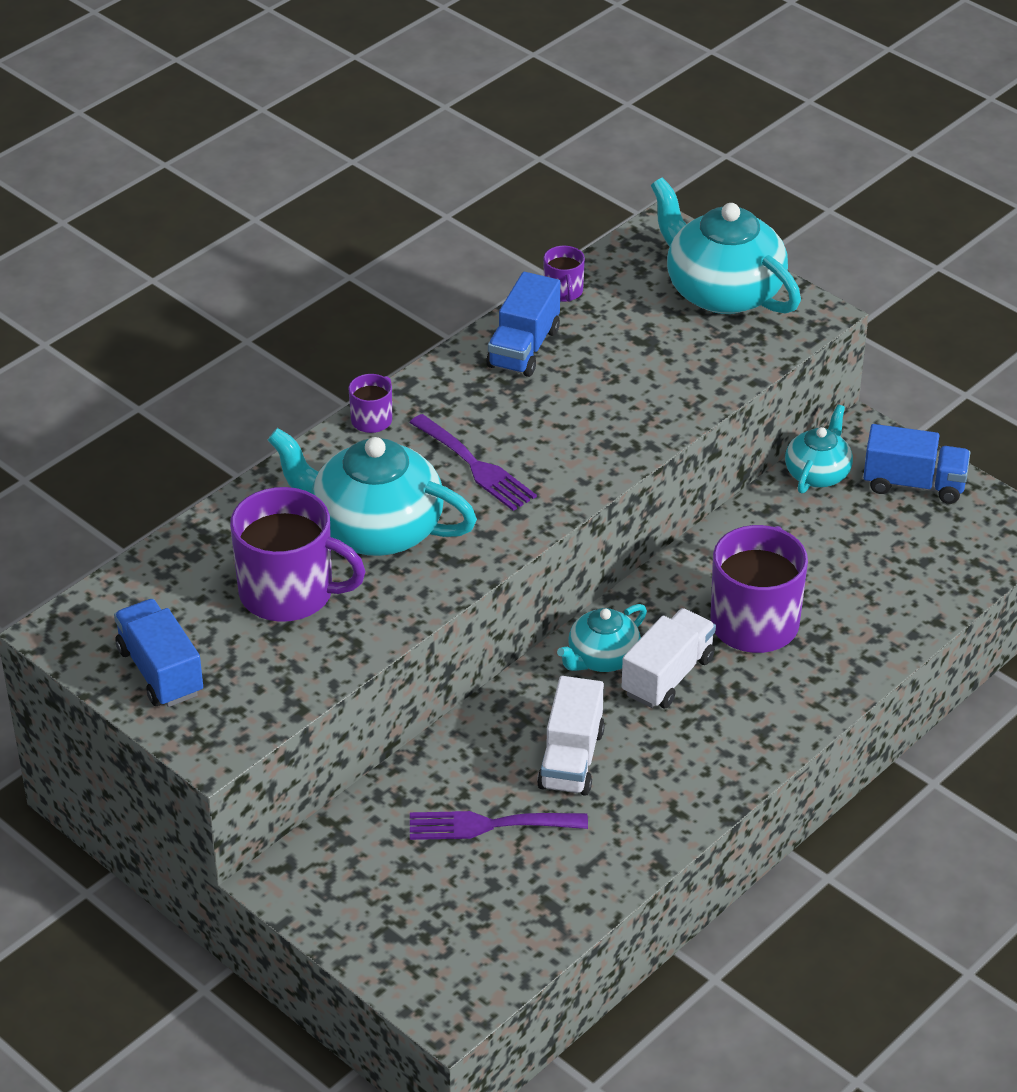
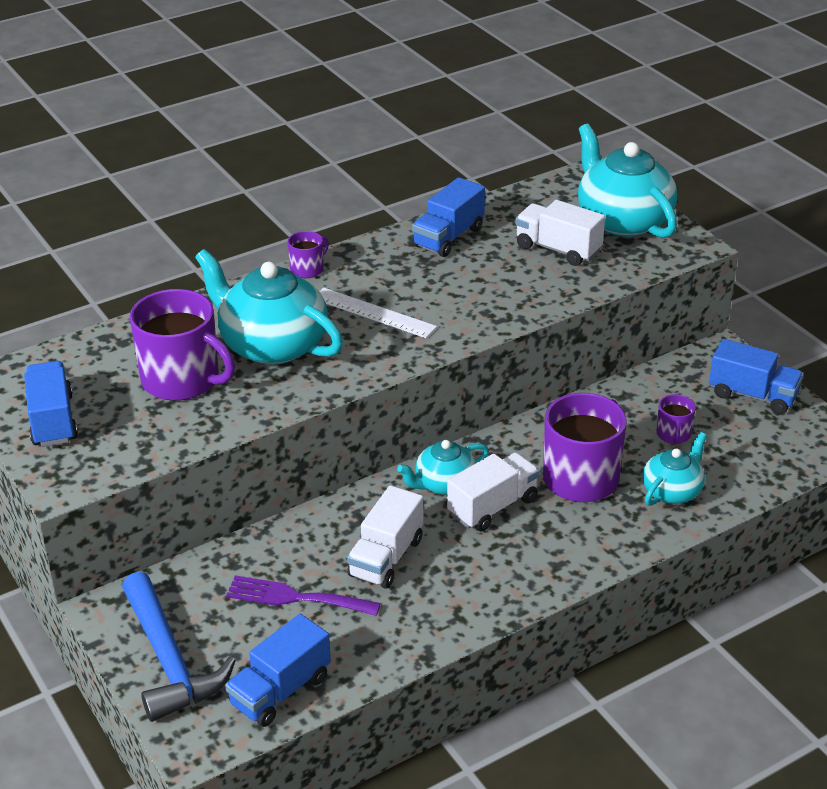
camera: 15 degrees right, 5 degrees down
purple fork [410,414,537,511] -> white ruler [319,287,437,338]
purple mug [543,246,585,302] -> purple mug moved to [656,394,696,445]
turquoise teapot [785,404,853,494] -> turquoise teapot moved to [642,432,707,506]
none -> blue hammer [122,572,236,722]
none -> blue truck [225,614,331,727]
none -> white truck [515,200,605,266]

